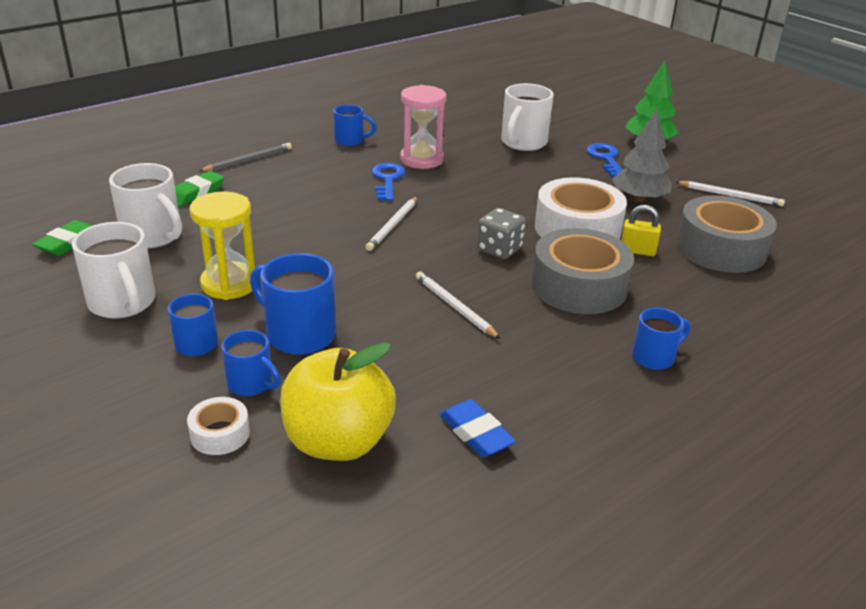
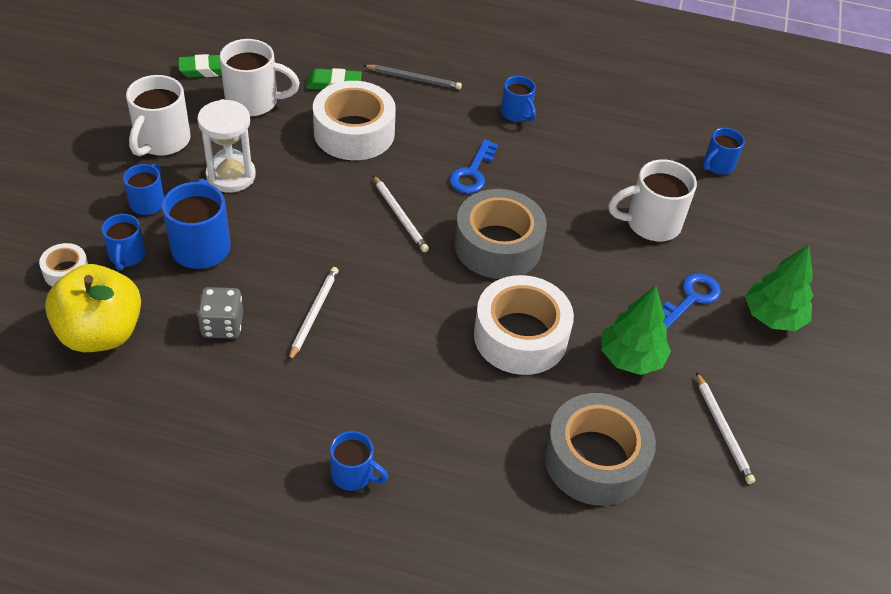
camera: 50 degrees right, 15 degrees up
white mug [109,163,182,248] -> white mug turned 90 degrees counterclockwise [220,39,300,116]
yellow hourglass [190,191,255,300] -> white hourglass [197,99,256,193]
white pencil [365,196,418,251] -> white pencil turned 105 degrees counterclockwise [373,175,429,252]
blue key [372,163,405,201] -> blue key turned 150 degrees clockwise [449,139,498,194]
pink hourglass [400,85,446,169] -> none
blue eraser [440,399,516,457] -> none
grey dice [477,208,526,259] -> grey dice moved to [197,287,243,339]
grey tape [532,228,634,314] -> grey tape moved to [454,189,547,279]
grey tree [612,109,672,202] -> green tree [601,286,671,375]
yellow padlock [621,205,661,256] -> none
none -> white tape [313,81,396,160]
none -> blue mug [703,128,745,175]

